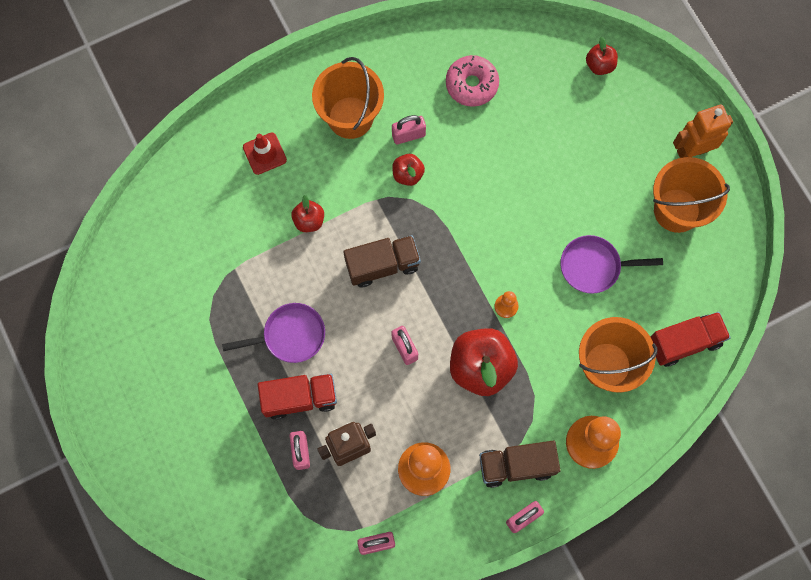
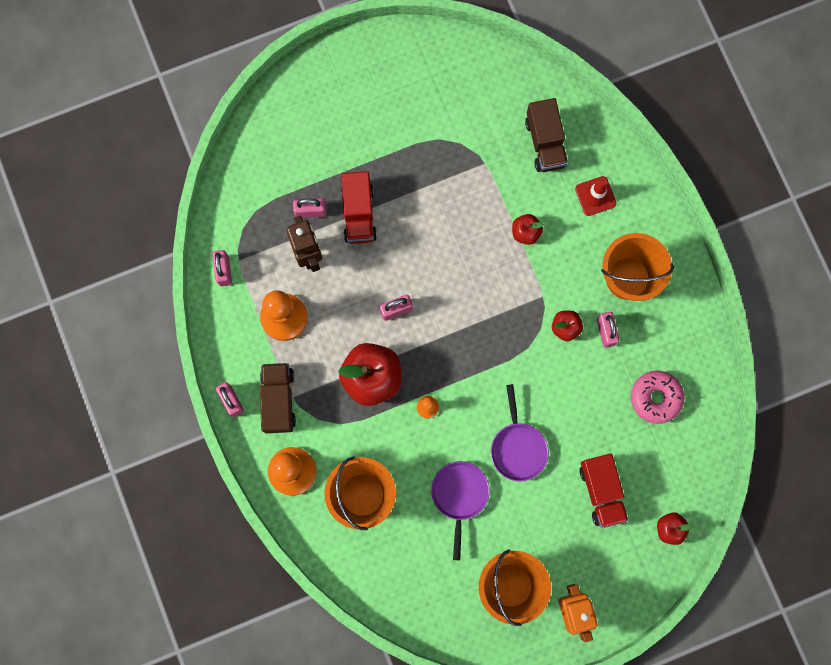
camera: 95 degrees right, 5 degrees up
purple pan [222,303,325,363] -> purple pan moved to [491,384,549,481]
brown truck [343,235,421,287] -> brown truck moved to [525,98,568,172]
red truck [651,312,731,367] -> red truck moved to [580,453,628,528]

